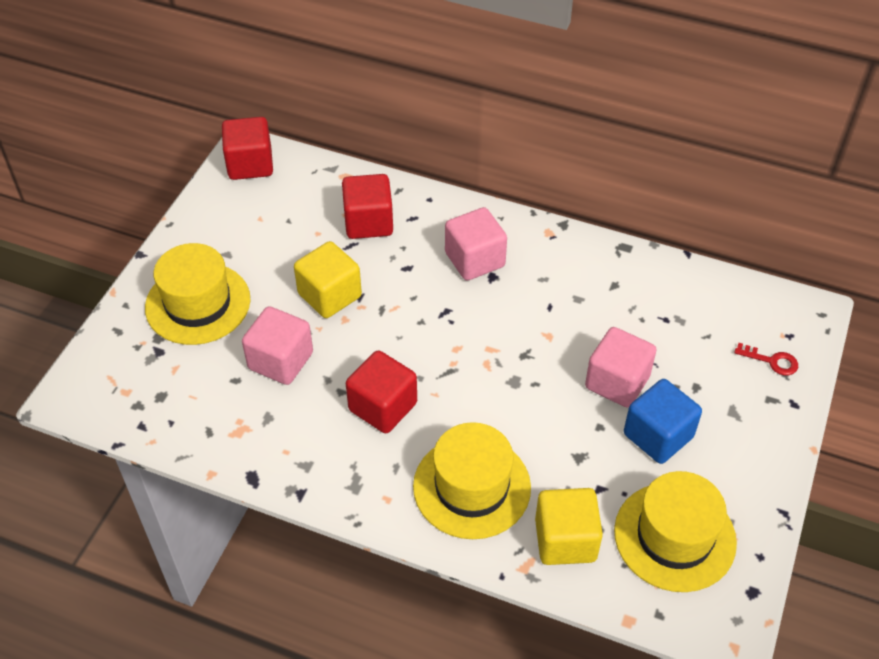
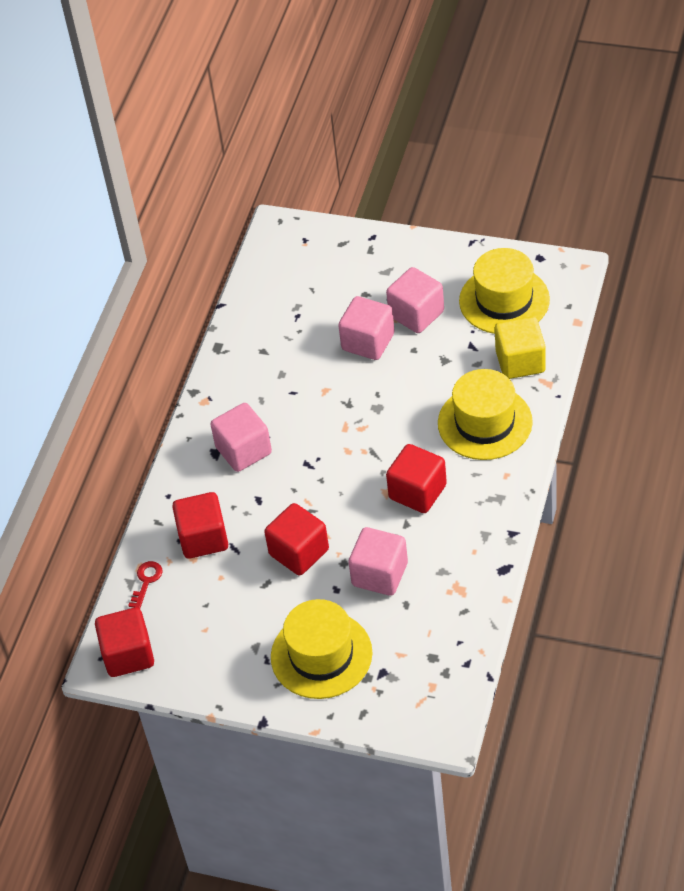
camera: 90 degrees left, 0 degrees up
yellow cube [294,241,362,318] -> red cube [264,503,329,575]
blue cube [624,379,702,464] -> pink cube [386,267,444,333]
red key [734,343,798,375] -> red key moved to [128,561,162,609]

